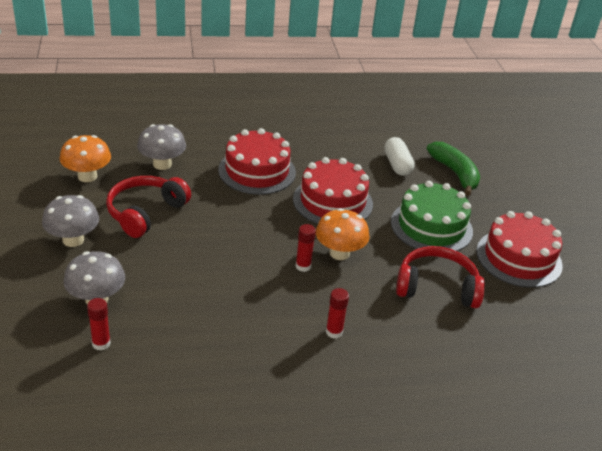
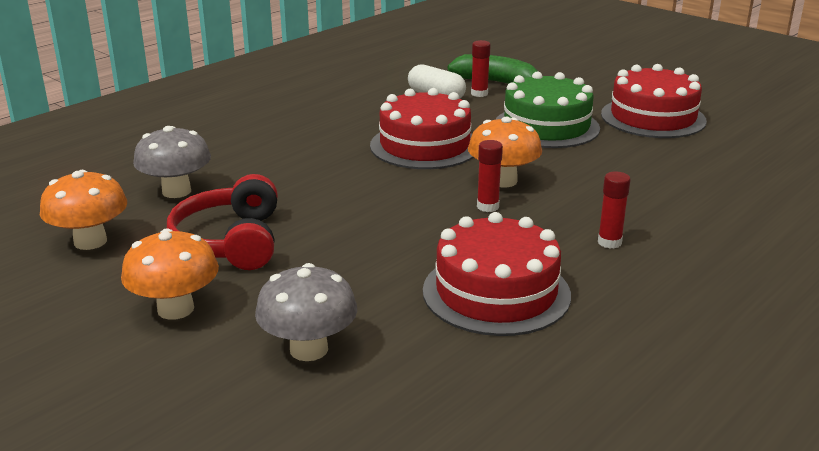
camera: 35 degrees left, 10 degrees down
grey mushroom [42,195,99,247] -> orange mushroom [121,228,219,320]
red glue stick [87,298,111,351] -> red glue stick moved to [471,40,491,97]
red cake [218,128,296,195] -> red cake moved to [423,212,571,336]
red headphones [396,246,485,308] -> none

